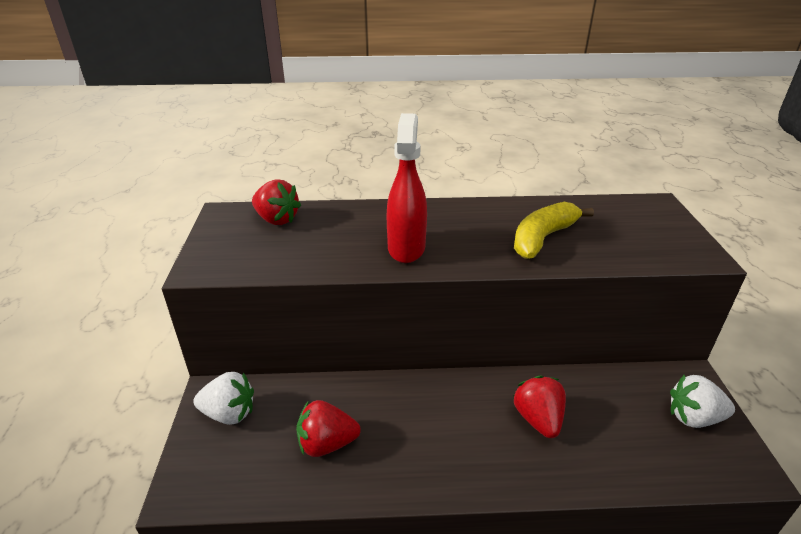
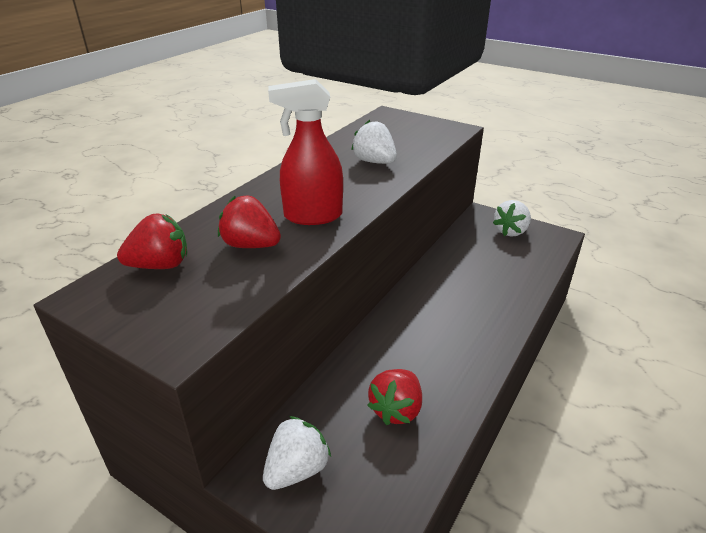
camera: 55 degrees left, 0 degrees up
red spray bottle [387,113,427,263] -> red spray bottle turned 45 degrees counterclockwise [268,79,343,225]
yellow banana [514,202,594,259] -> white strawberry [351,120,397,164]
red strawberry [514,375,566,438] -> red strawberry moved to [218,196,281,248]

